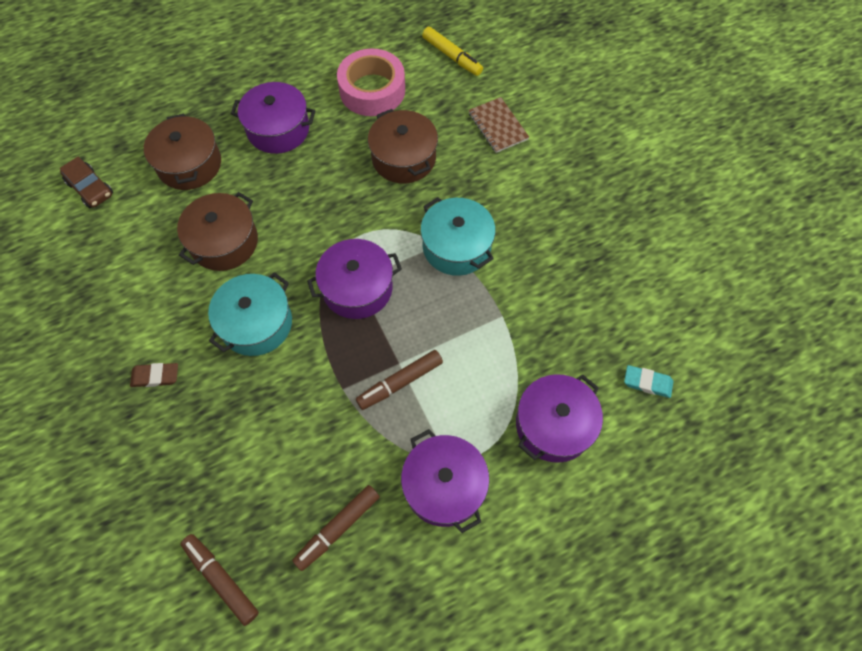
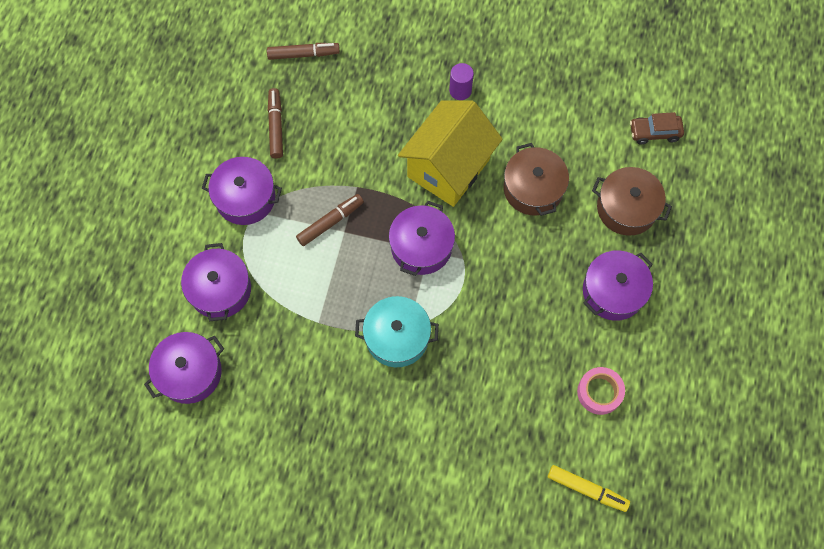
camera: 130 degrees right, 5 degrees up
brown eraser [130,363,178,387] -> purple cylinder [449,63,474,100]
turquoise pot [208,272,292,356] -> yellow house [398,100,503,207]
pink tape [337,48,405,116] -> pink tape [577,367,625,415], size x0.64
brown marker [356,350,443,410] -> brown marker turned 45 degrees clockwise [296,194,364,246]
brown pot [368,109,438,183] -> none
yellow marker [422,27,483,76] -> yellow marker turned 150 degrees counterclockwise [548,465,630,512]
brown notebook [468,97,529,153] -> none
turquoise eraser [624,365,673,398] -> purple pot [144,332,224,404]

